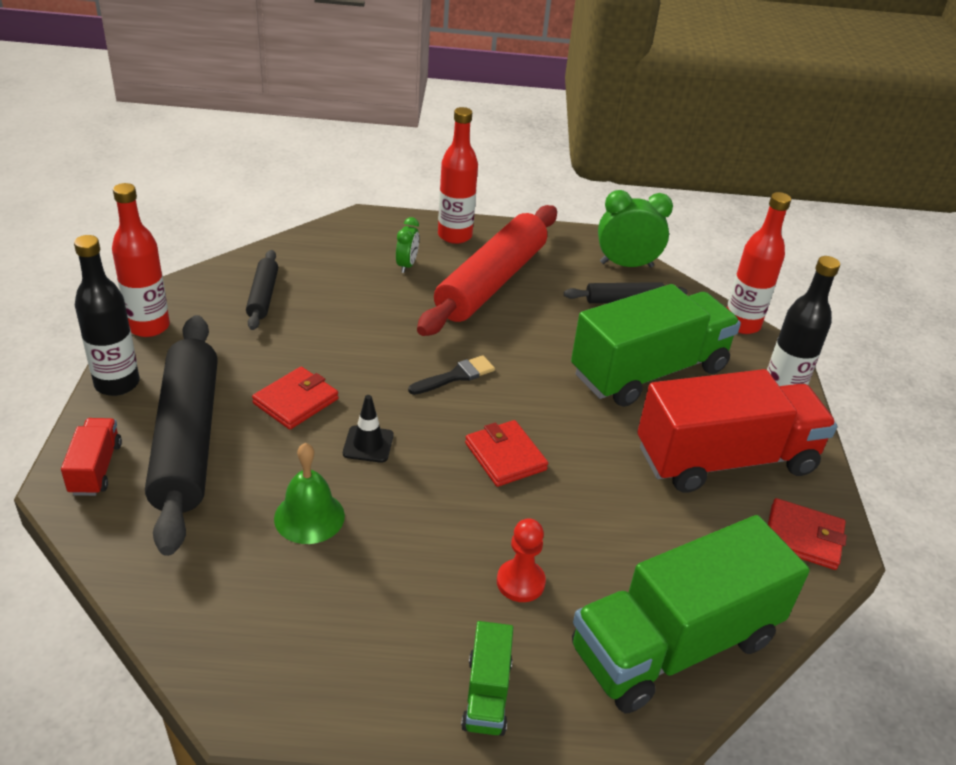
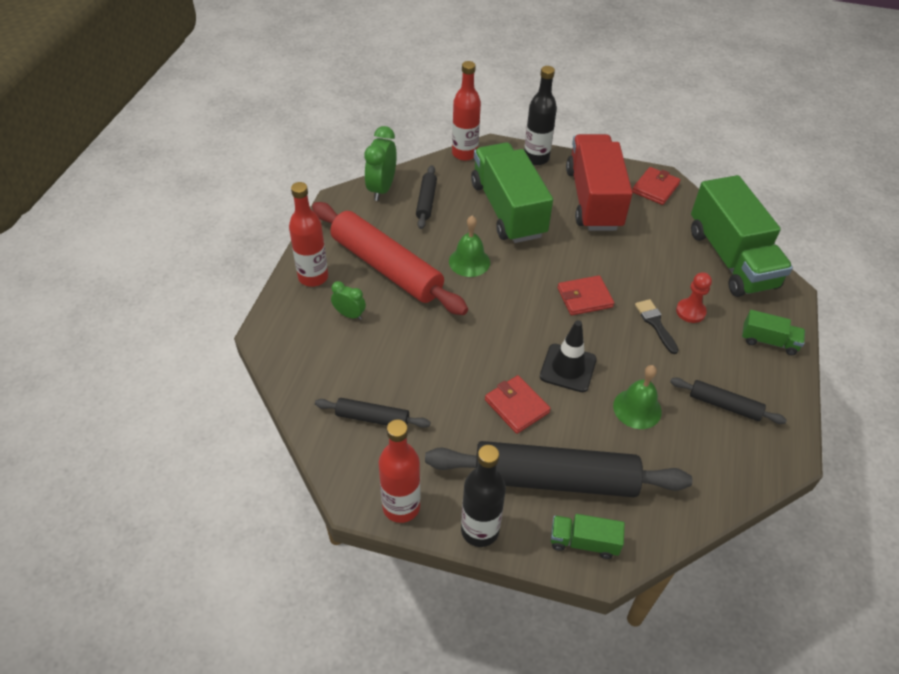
camera: 75 degrees left, 10 degrees up
red truck [61,418,122,496] -> green truck [551,514,625,559]
black traffic cone [343,395,394,463] -> black traffic cone [540,320,597,392], size x1.51
black brush [408,355,495,395] -> black brush moved to [635,299,679,354]
none -> green bell [449,216,490,277]
none -> black rolling pin [670,378,787,424]

